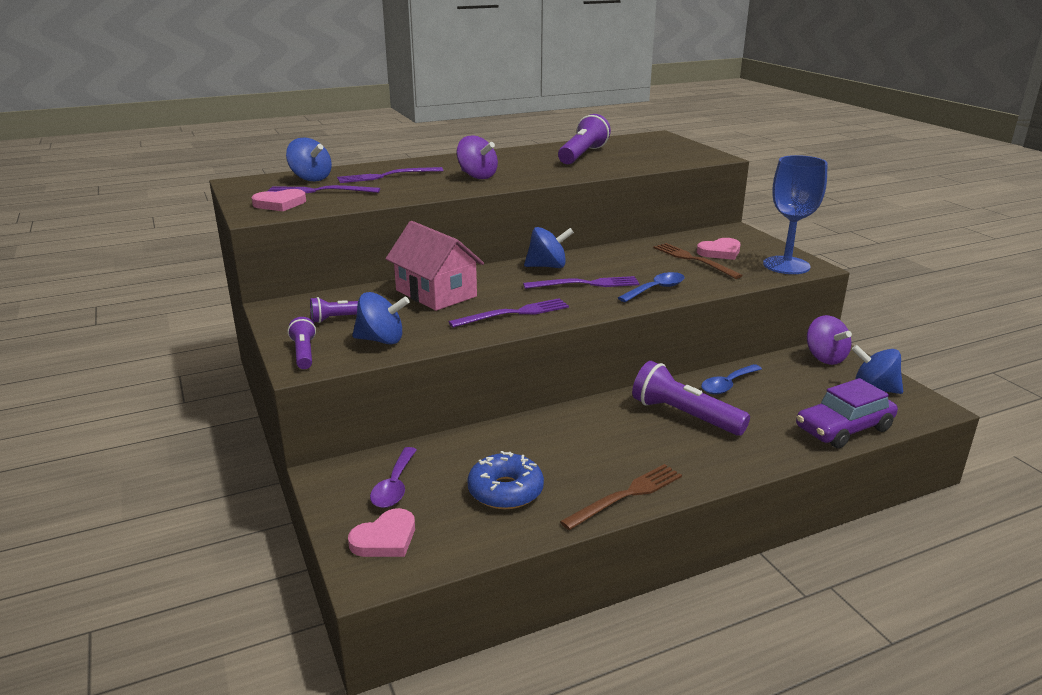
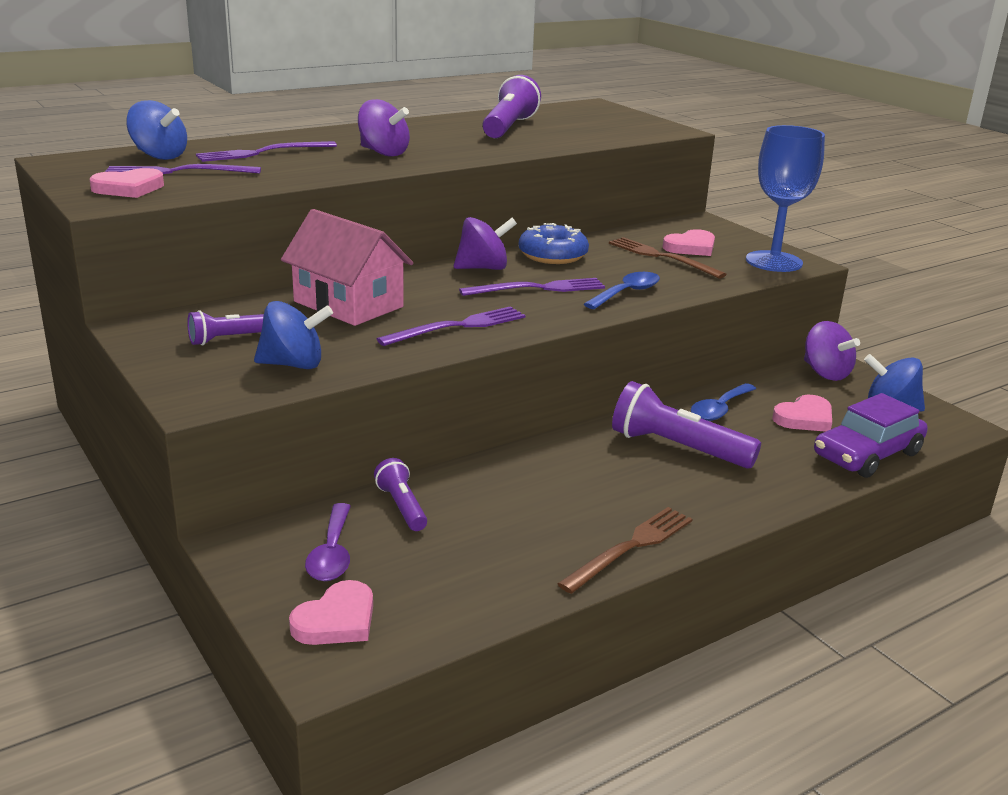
camera: 10 degrees left, 0 degrees up
purple flashlight [288,317,316,369] -> purple flashlight moved to [374,458,427,531]
blue donut [467,451,544,509] -> blue donut moved to [519,223,589,264]
blue spinning top [524,227,574,268] -> purple spinning top [454,217,517,270]
none -> pink heart [772,395,832,432]

